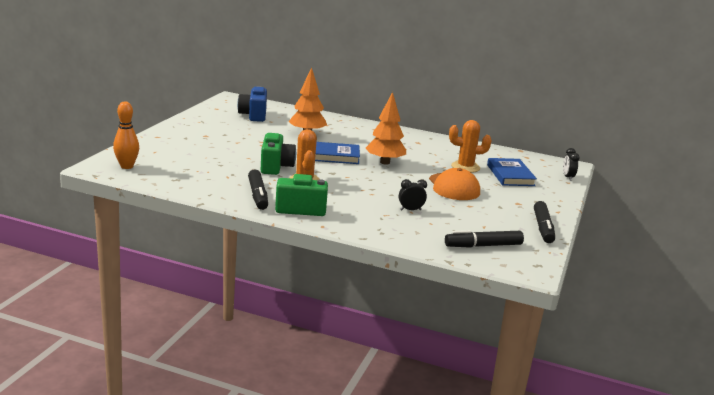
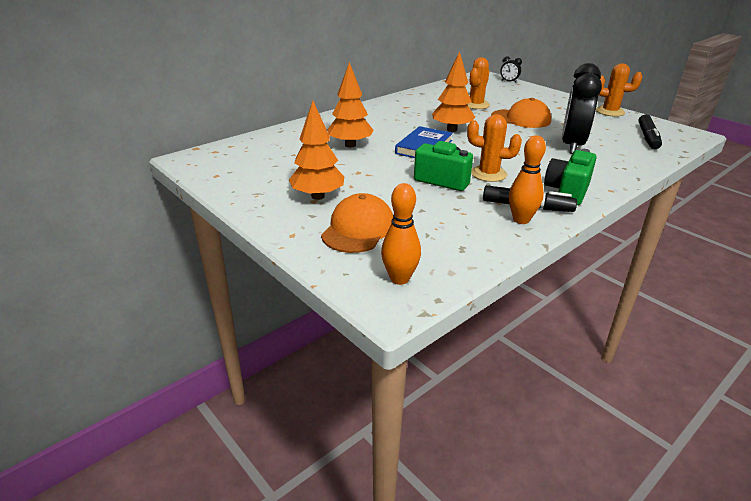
camera: 60 degrees left, 10 degrees up
blue camera [237,86,267,122] -> none
black clock [399,179,427,210] -> black clock [562,63,602,154], size x2.38
blue book [487,158,537,186] -> none
black marker [534,201,555,243] -> orange cactus [596,63,642,116]
none -> orange tree [289,101,344,200]
none -> orange cap [321,193,393,253]
none -> orange bowling pin [509,135,546,224]

